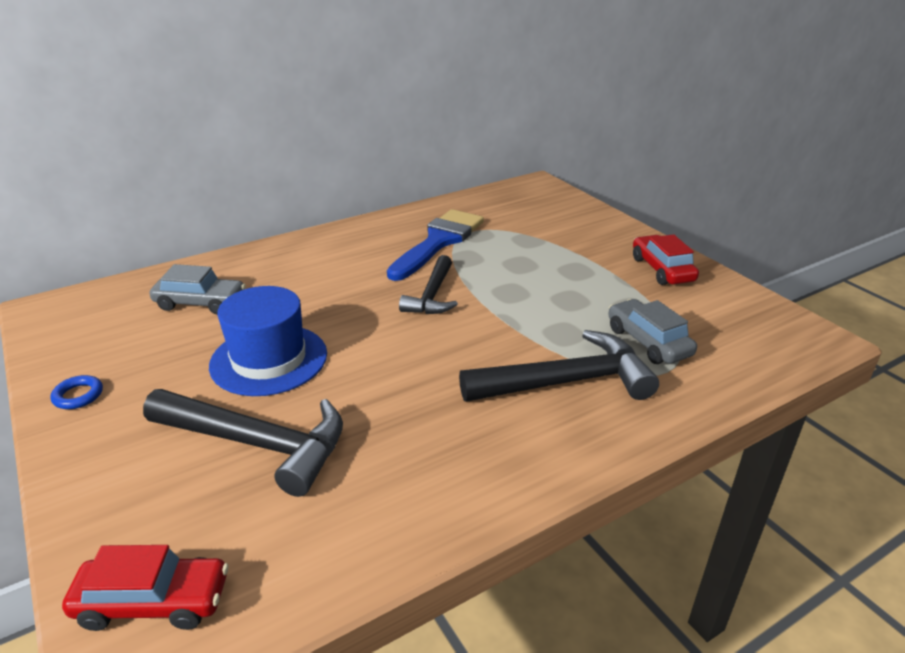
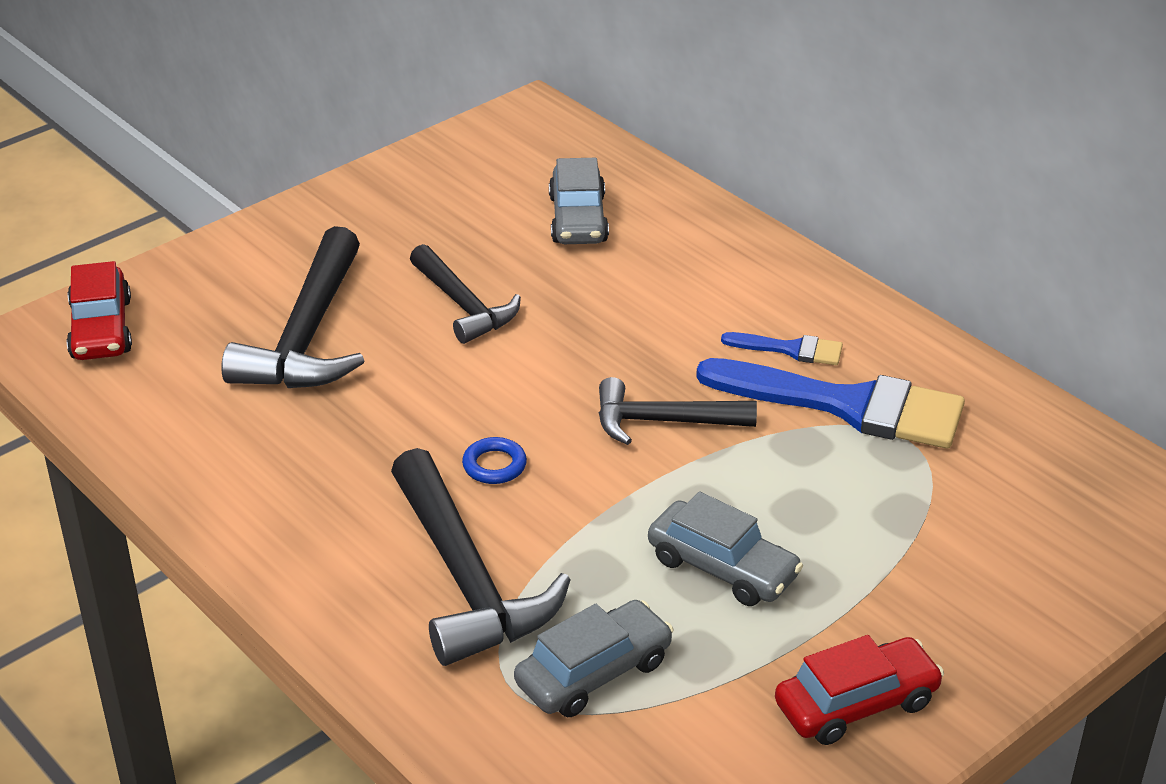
camera: 80 degrees right, 5 degrees up
blue ring [50,375,103,409] -> blue ring moved to [462,437,527,484]
blue hat [209,286,327,396] -> black hammer [410,244,521,344]
none -> grey car [648,492,803,606]
none -> blue brush [721,332,843,365]

